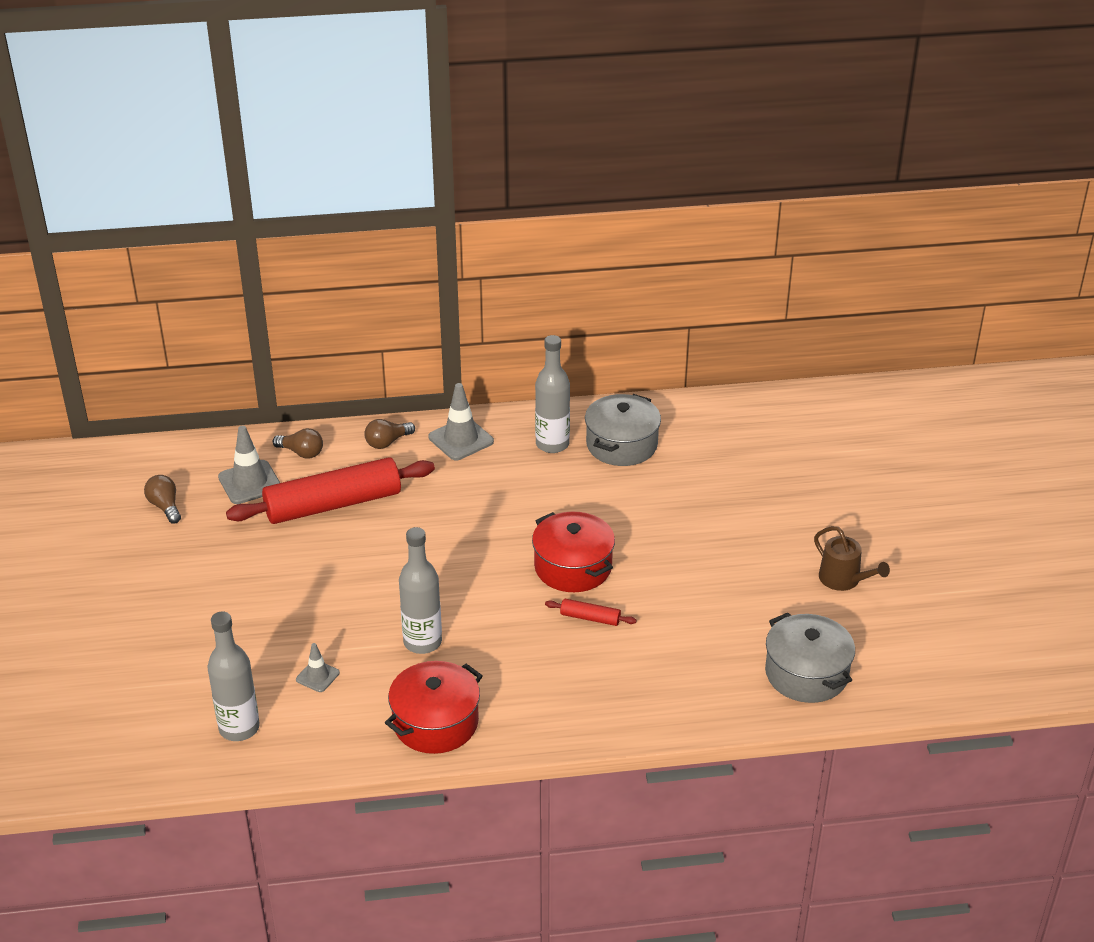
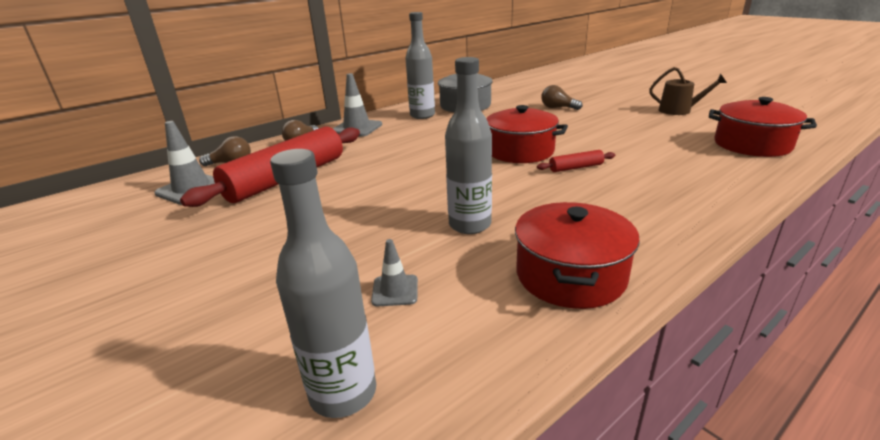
camera: 30 degrees left, 10 degrees down
brown light bulb [144,475,181,524] -> brown light bulb moved to [541,85,582,110]
grey pot [765,613,855,703] -> red pot [709,97,817,157]

